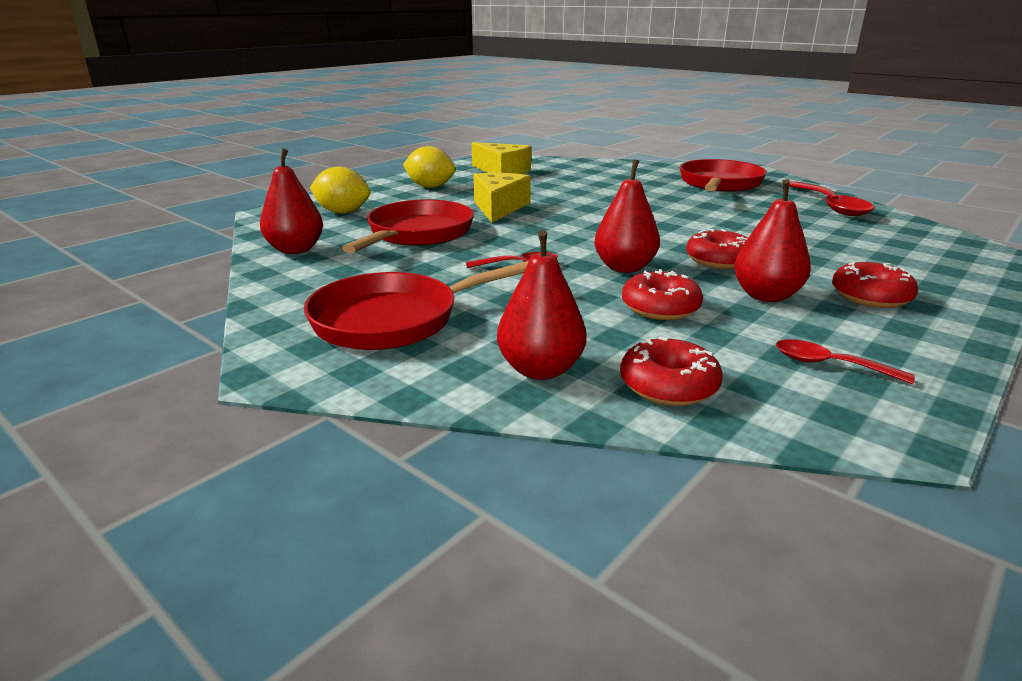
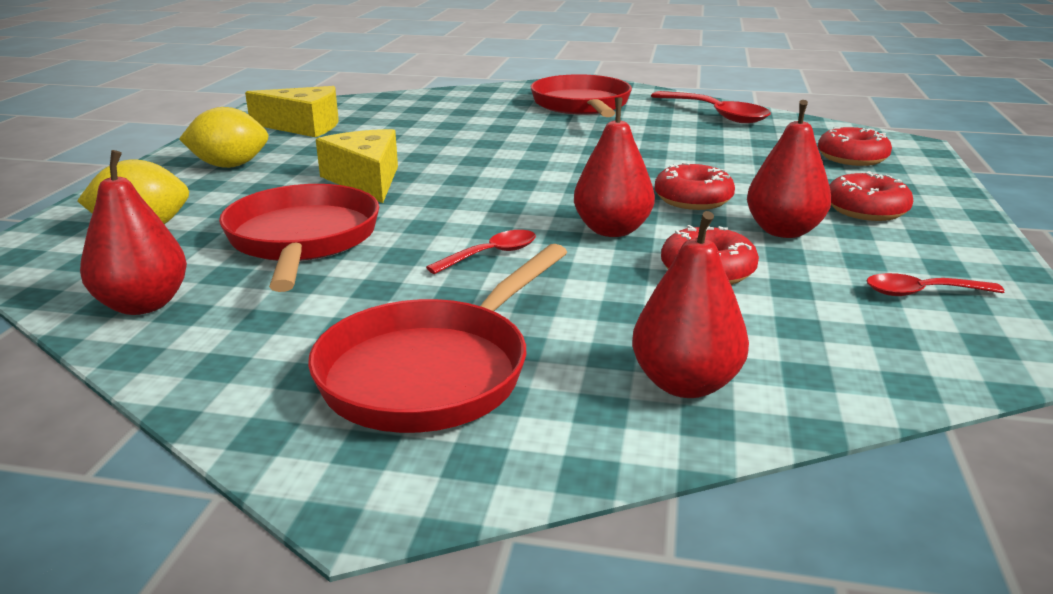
camera: 30 degrees left, 0 degrees up
red donut [620,337,722,406] -> red donut moved to [818,127,892,166]

